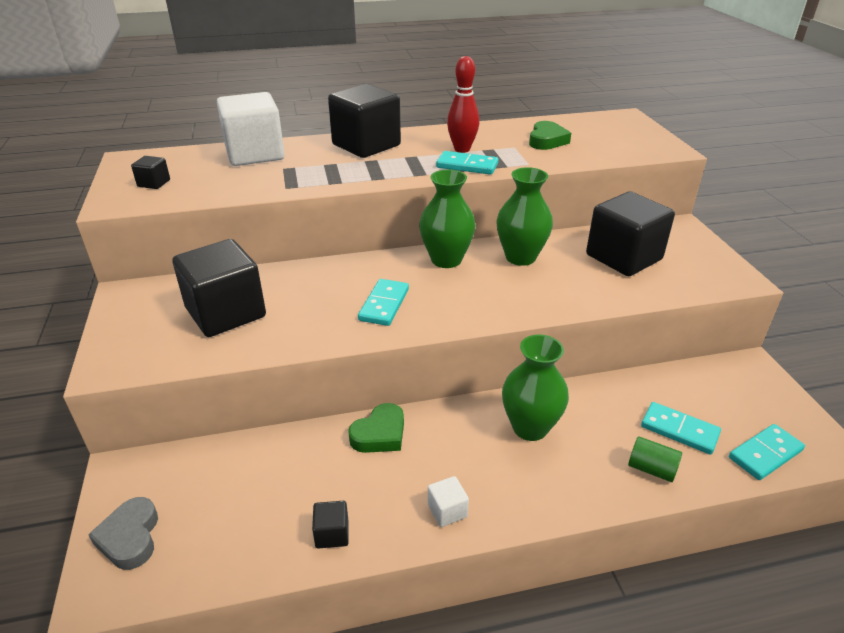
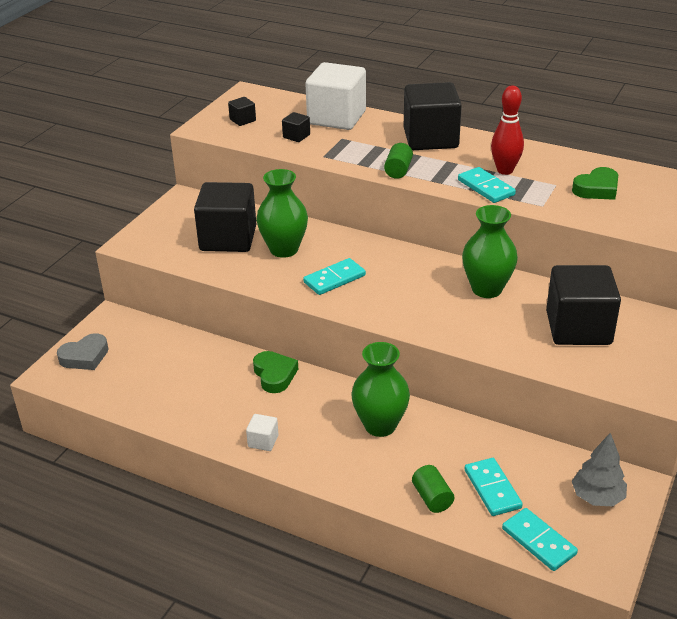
camera: 40 degrees right, 0 degrees up
grey heart [88,497,158,570] -> grey heart turned 150 degrees counterclockwise [57,333,108,370]
black cube [312,501,349,549] -> black cube moved to [282,112,310,142]
green heart [348,403,404,453] -> green heart turned 105 degrees counterclockwise [253,351,298,393]
green vase [419,170,476,268] -> green vase moved to [256,169,308,258]
turquoise domino [729,424,805,480] -> turquoise domino turned 45 degrees clockwise [502,508,578,571]
none -> green cylinder [384,143,413,179]
none -> grey tree [572,433,627,507]

